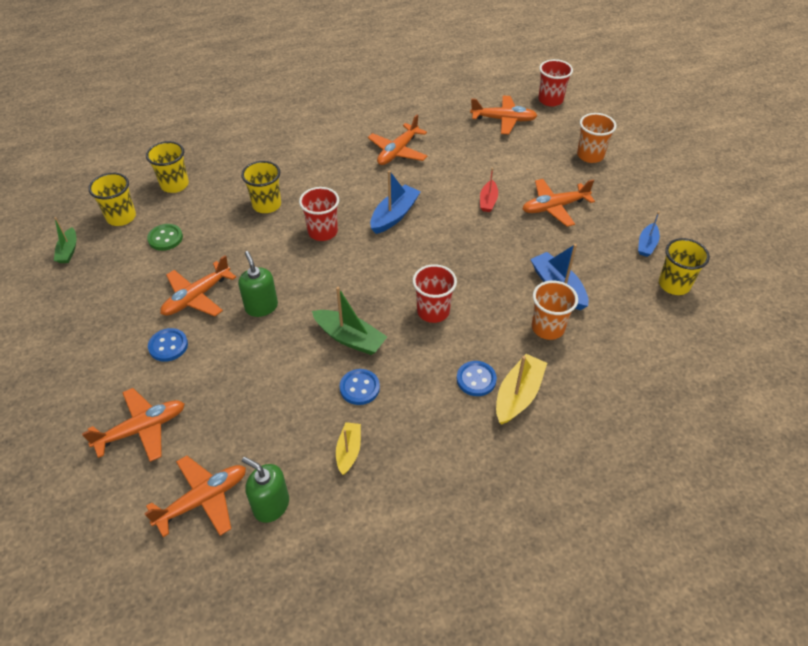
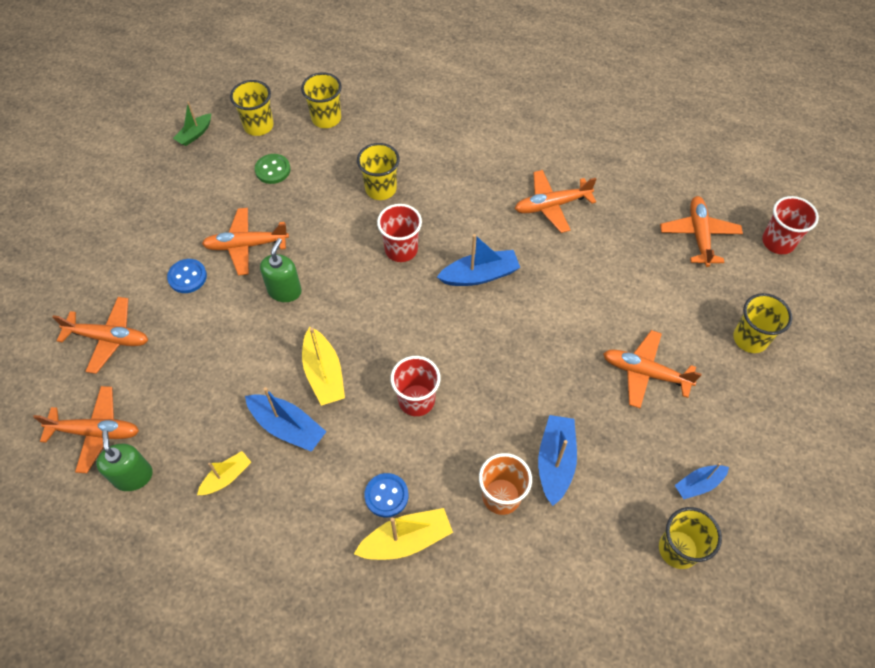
camera: 40 degrees right, 10 degrees up
green boat [312,287,387,355] -> yellow boat [302,327,345,406]
blue button [340,369,380,405] -> blue boat [245,387,326,452]
orange plane [470,95,538,134] -> orange plane turned 135 degrees counterclockwise [660,196,743,267]
red boat [480,168,498,212] -> none
orange cup [577,113,617,163] -> yellow cup [733,293,792,353]

